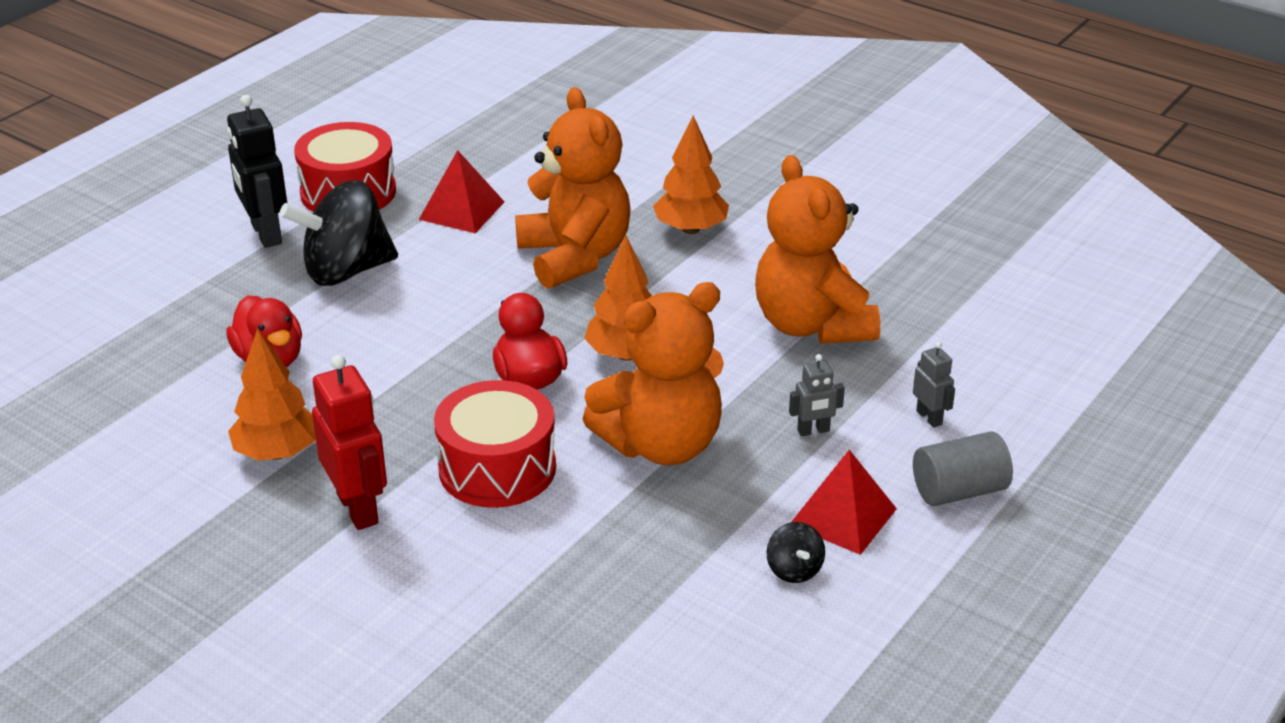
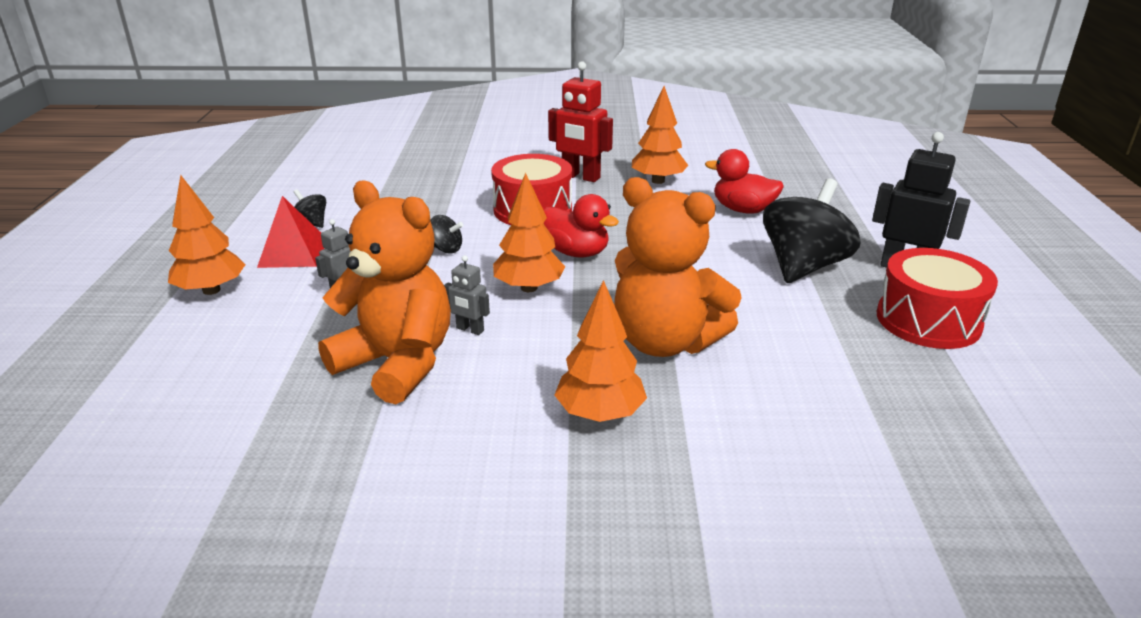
camera: 145 degrees right, 5 degrees down
red pyramid [419,150,504,233] -> none
orange teddy bear [583,282,724,465] -> black spinning top [430,215,463,254]
grey robot [913,341,955,428] -> grey robot moved to [444,255,490,335]
grey cylinder [913,432,1013,506] -> orange tree [168,175,246,295]

